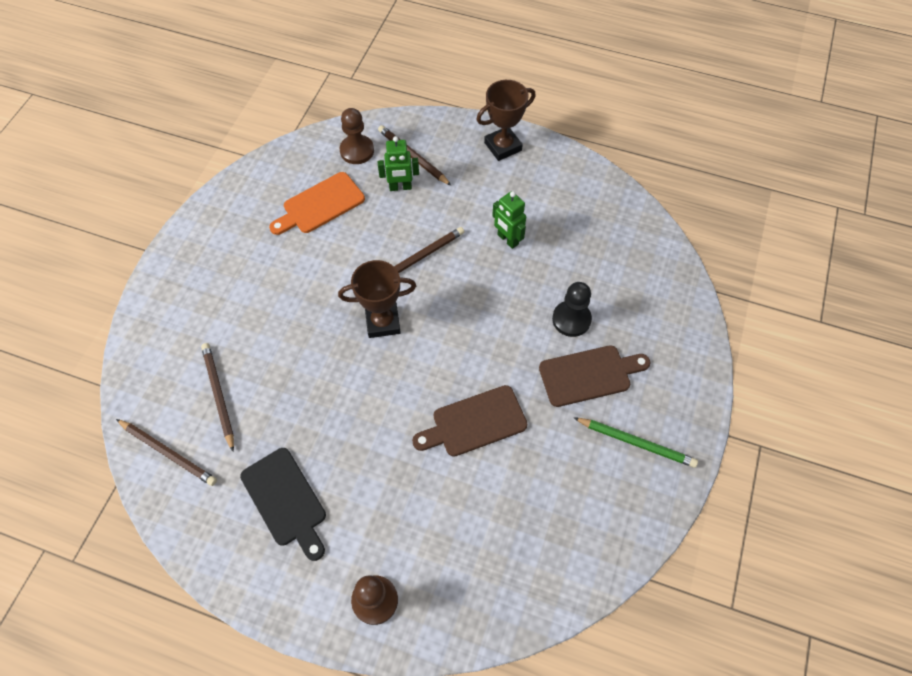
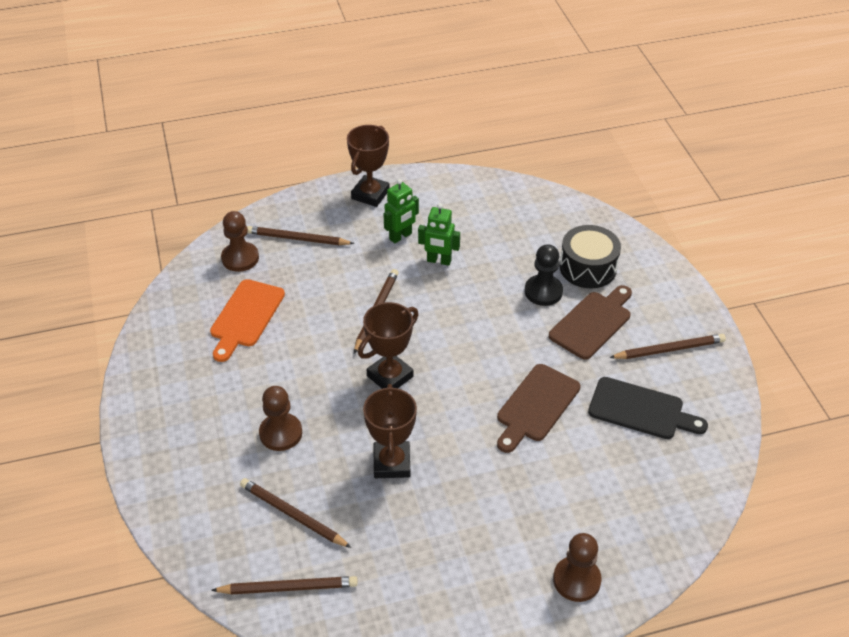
camera: 35 degrees left, 15 degrees down
black cutting board [240,448,326,561] -> black cutting board moved to [588,377,708,439]
green robot [378,136,419,191] -> green robot moved to [384,179,419,243]
green pencil [573,417,698,468] -> brown pencil [609,334,726,359]
none -> brown pawn [259,386,302,451]
none -> brown trophy [363,384,417,478]
none -> black drum [560,225,621,288]

